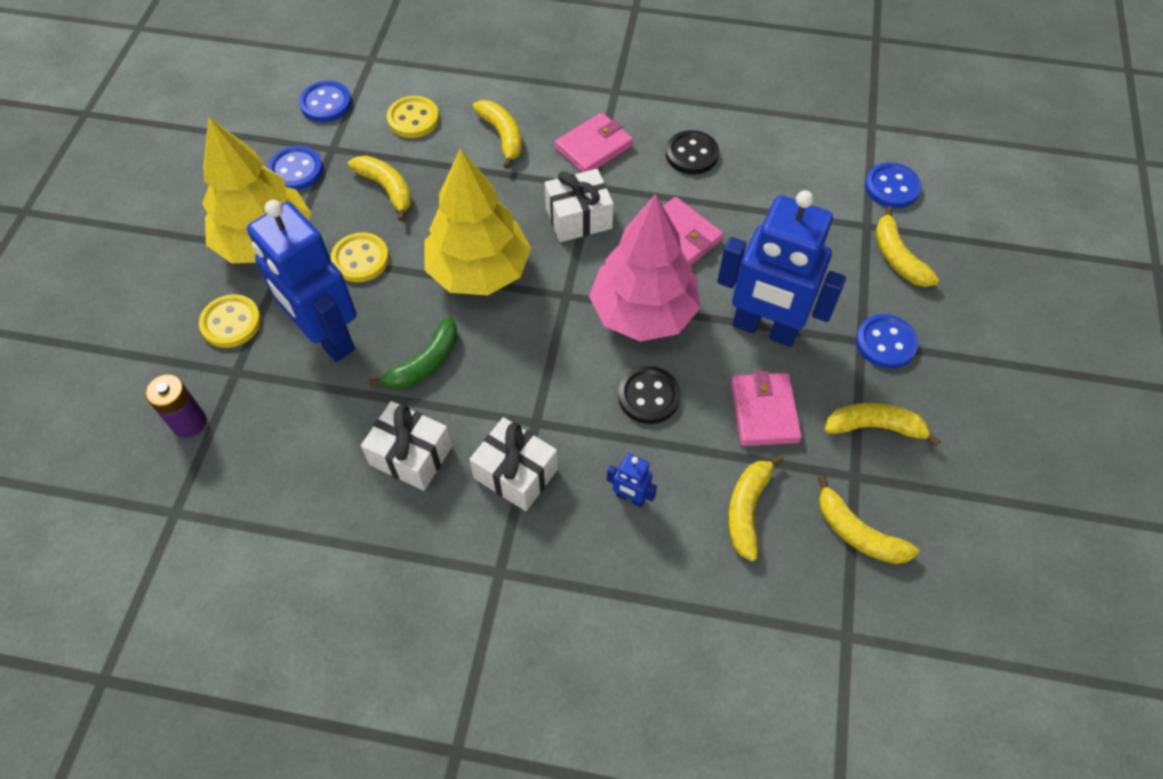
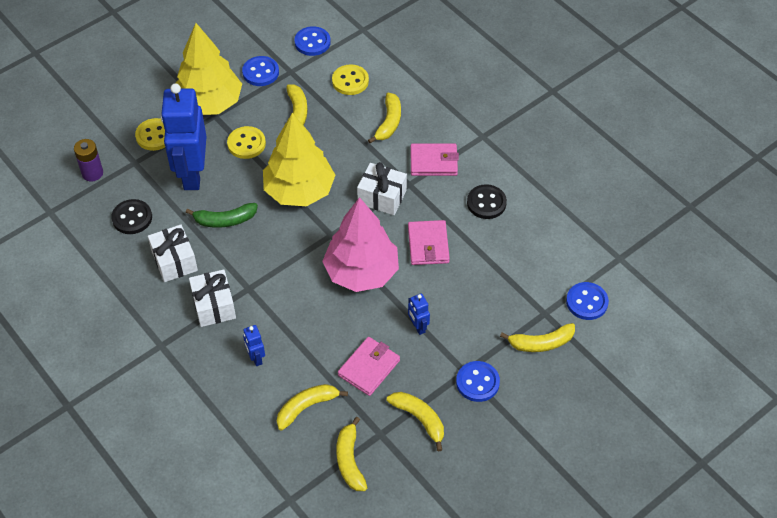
camera: 40 degrees right, 5 degrees down
black button [618,366,680,424] -> black button moved to [111,199,152,234]
blue robot [717,190,846,347] -> blue robot [408,293,430,335], size x0.41
yellow banana [875,206,939,287] -> yellow banana turned 120 degrees counterclockwise [500,323,575,352]

